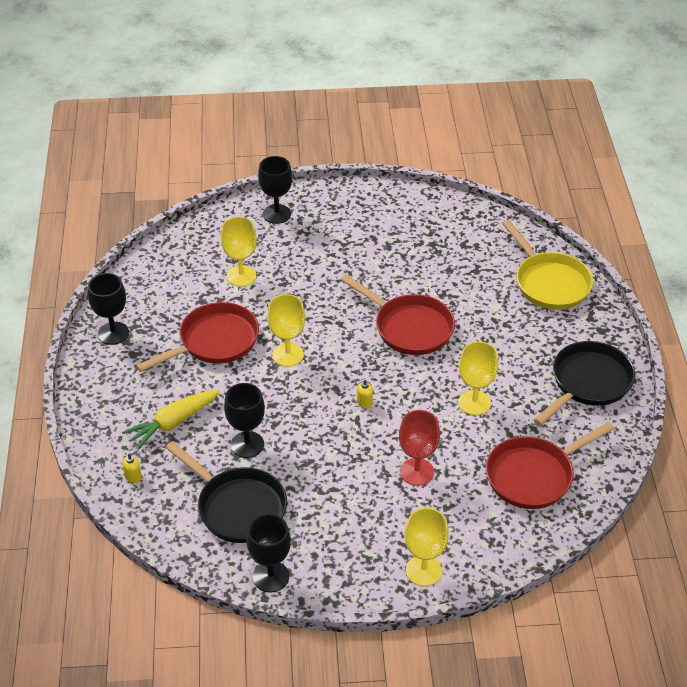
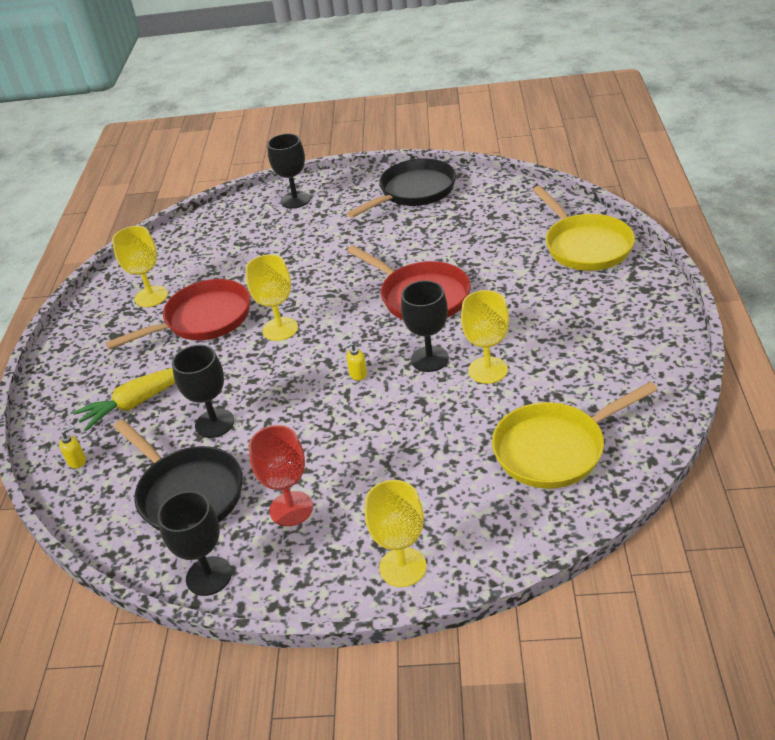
camera: 10 degrees right, 5 degrees down
black goblet [88,273,129,345] -> black goblet moved to [401,280,449,372]
yellow goblet [221,217,257,286] -> yellow goblet moved to [112,226,168,307]
red goblet [399,410,440,486] -> red goblet moved to [249,425,313,526]
red pan [486,422,614,509] -> yellow pan [492,382,658,489]
black pan [534,341,635,426] -> black pan moved to [347,159,456,218]

